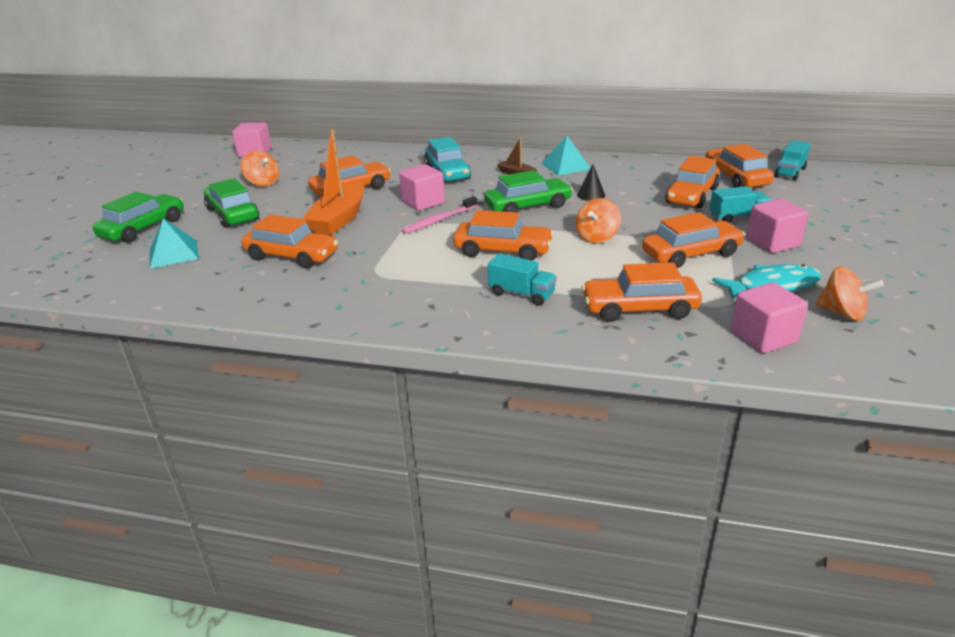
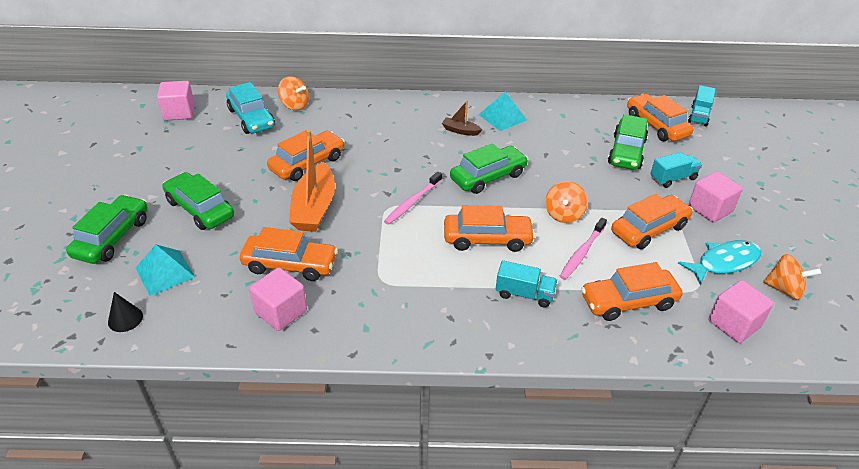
camera: 15 degrees left, 10 degrees up
orange spinning top [241,151,279,186] -> orange spinning top moved to [278,76,309,111]
pink cube [399,164,445,211] -> pink cube moved to [249,268,307,331]
turquoise car [424,137,471,181] -> turquoise car moved to [226,82,275,134]
black cone [577,164,605,201] -> black cone moved to [108,292,143,332]
orange car [665,156,720,208] -> green car [608,114,648,170]
none -> pink toothbrush [560,218,607,280]

